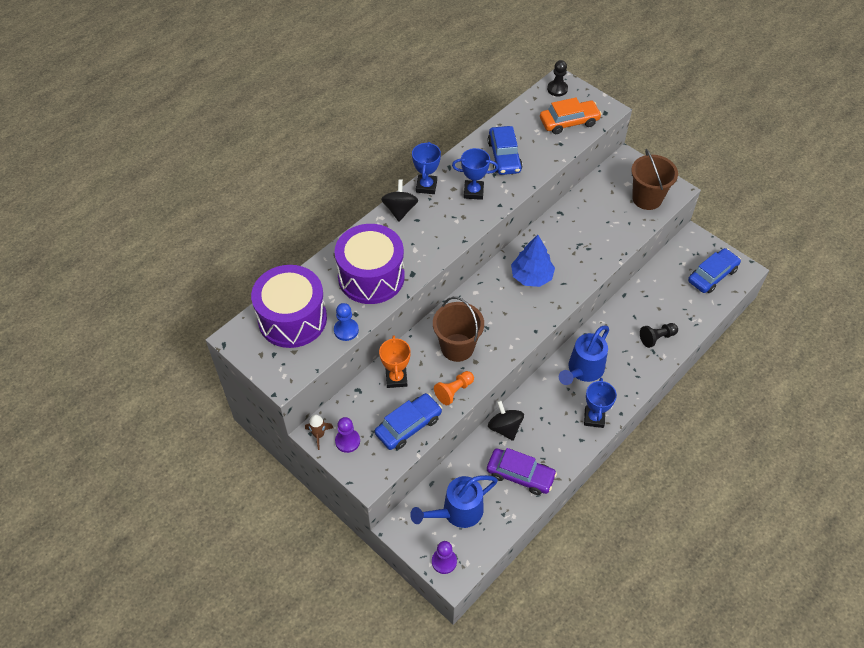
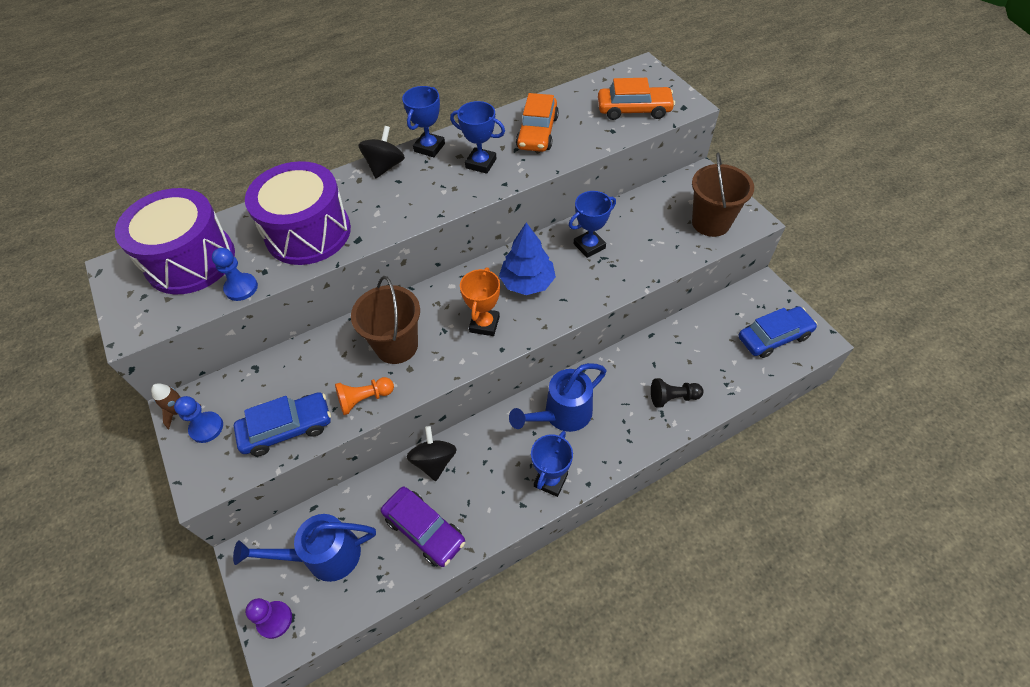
camera: 20 degrees right, 0 degrees up
purple pawn [335,417,360,453] -> blue pawn [174,396,223,443]
orange trophy [379,335,411,388] -> orange trophy moved to [460,267,500,336]
blue car [488,126,523,175] -> orange car [516,93,559,152]
black pawn [547,60,568,96] -> none
none -> blue trophy [569,191,616,258]

